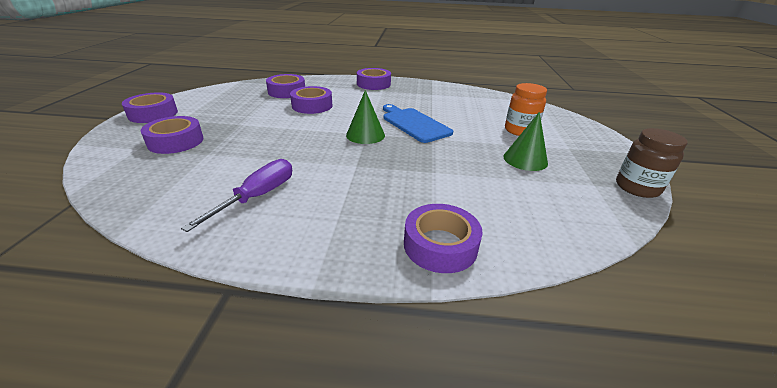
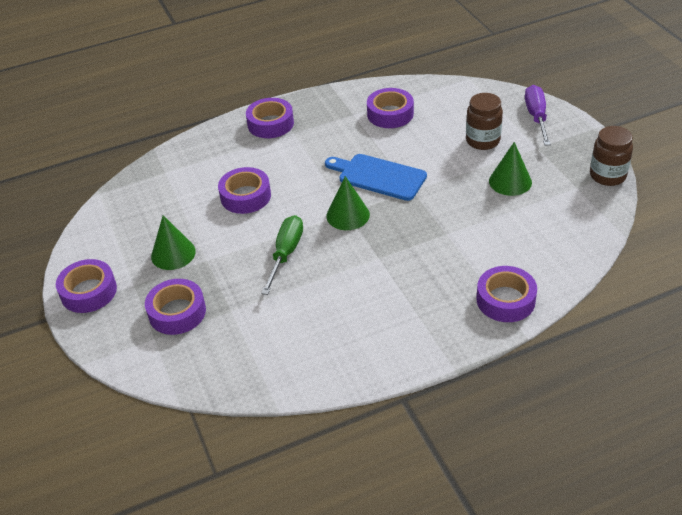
camera: 25 degrees left, 10 degrees up
purple screwdriver [181,159,292,232] -> purple screwdriver moved to [525,85,551,145]
purple tape [266,74,305,98] -> purple tape moved to [367,88,414,128]
orange jar [505,83,547,136] -> brown jar [466,93,503,150]
none -> green cone [151,215,196,270]
none -> green screwdriver [261,215,303,295]

